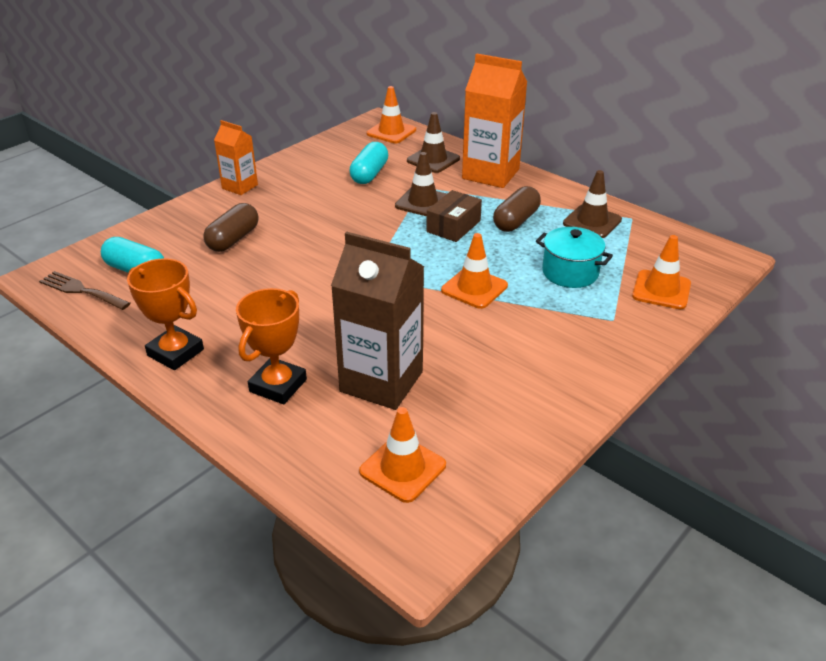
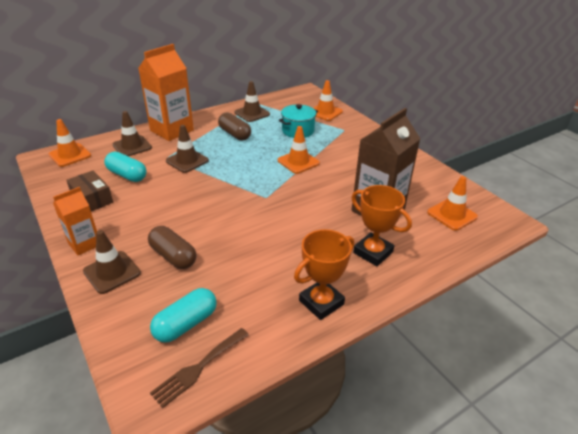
camera: 75 degrees left, 0 degrees up
brown box [426,190,482,242] -> brown box moved to [66,171,113,212]
none -> brown traffic cone [83,230,141,294]

